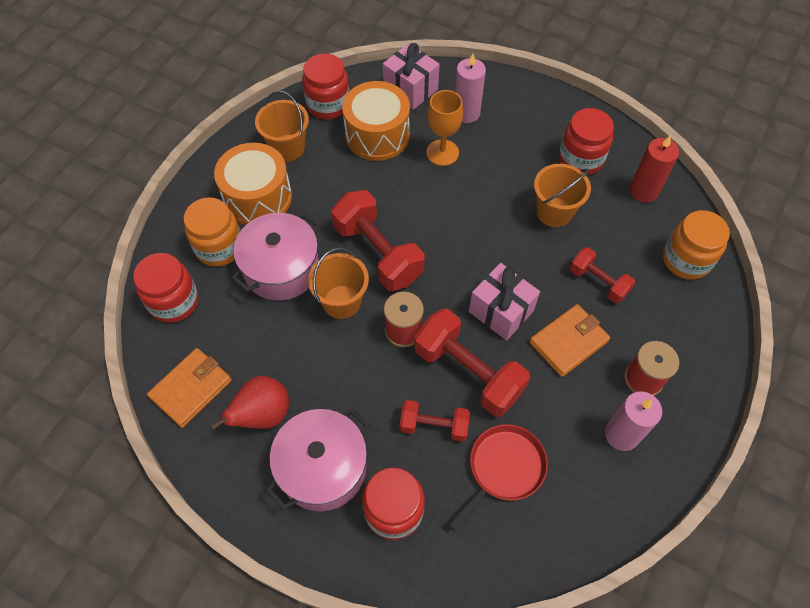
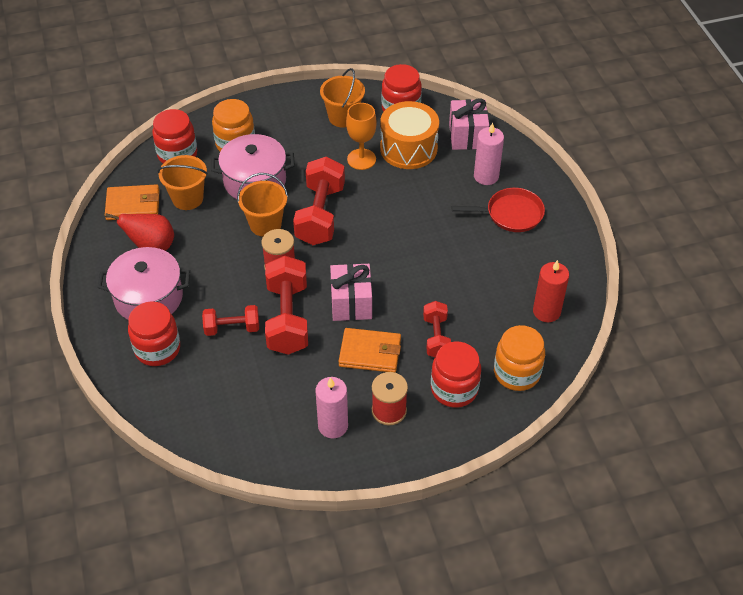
camera: 45 degrees right, 10 degrees down
orange drum [214,143,292,225] -> none
red dumbbell [400,400,470,442] -> red dumbbell turned 60 degrees counterclockwise [202,305,259,336]
orange goblet [426,90,463,166] -> orange goblet moved to [346,103,377,170]
red pan [448,424,548,531] -> red pan moved to [452,188,545,232]
orange bucket [534,164,591,227] -> orange bucket moved to [157,155,208,210]
red jar [559,108,614,175] -> red jar moved to [431,341,481,408]

